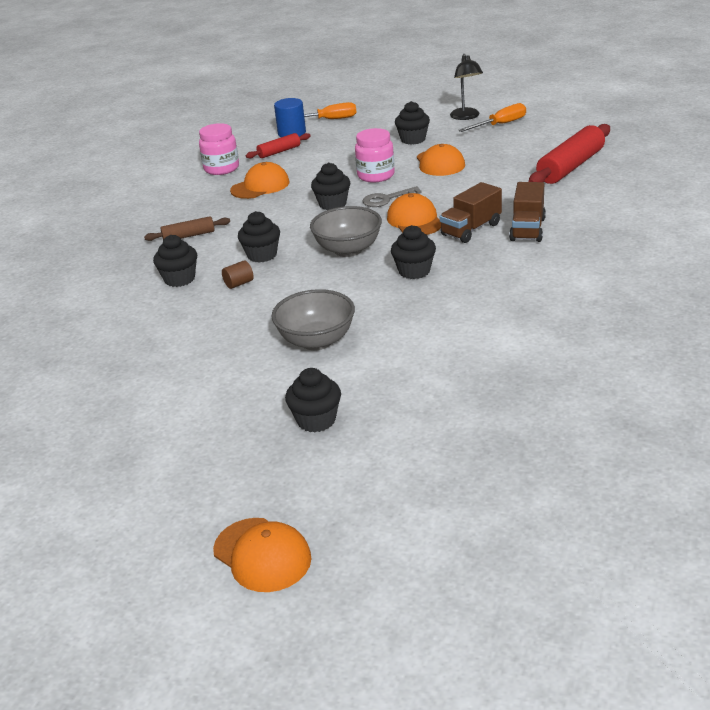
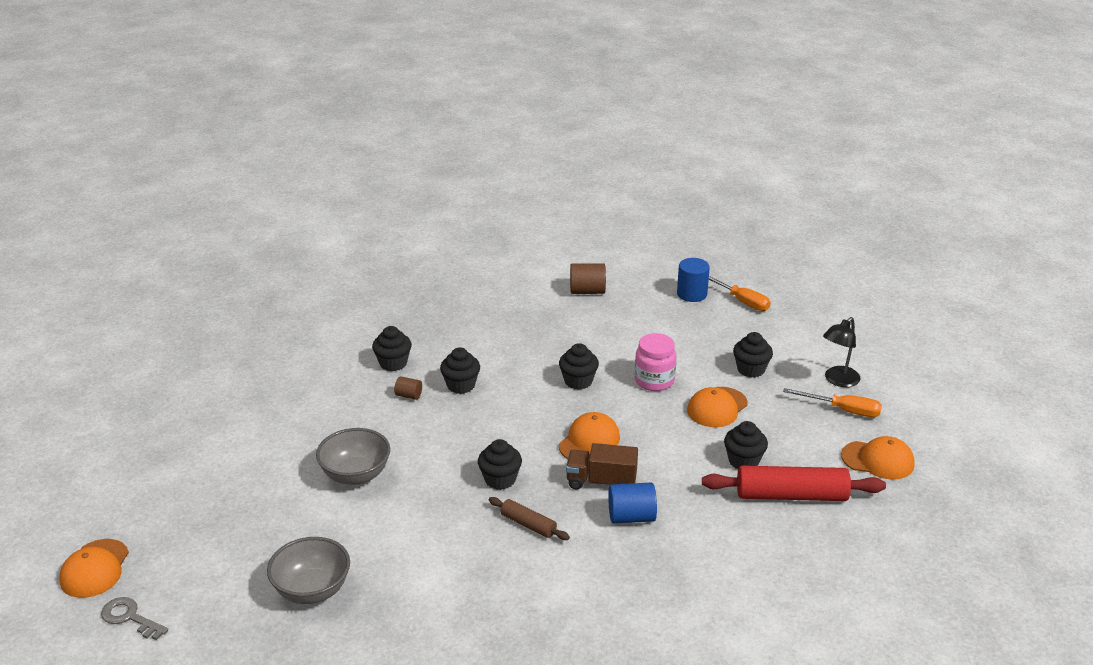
camera: 50 degrees right, 0 degrees up
brown rolling pin [144,216,230,241] -> brown rolling pin moved to [489,497,570,540]
pink jar [199,123,239,175] -> brown cylinder [570,263,606,294]
orange cap [230,162,289,199] -> orange cap moved to [841,436,915,480]
red rolling pin [246,133,310,158] -> none
black cupcake [285,368,341,433] -> black cupcake moved to [724,421,768,469]
grey bowl [310,206,382,257] -> grey bowl moved to [267,537,350,604]
grey key [363,186,421,207] -> grey key moved to [101,597,168,640]
brown truck [509,182,546,242] -> blue cylinder [608,483,657,524]

